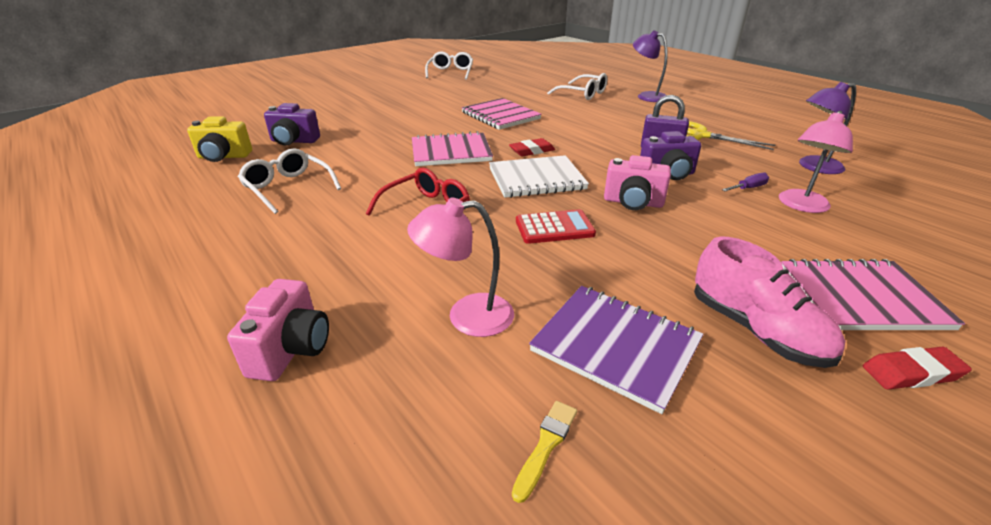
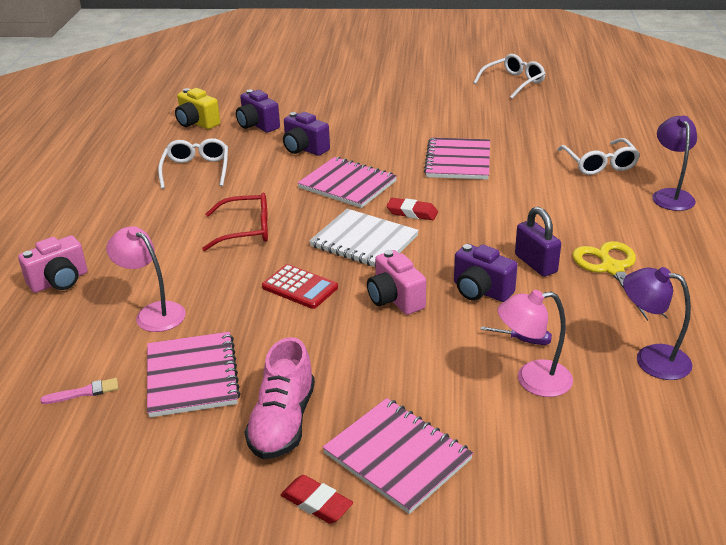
camera: 45 degrees right, 0 degrees up
yellow brush [512,401,577,503] -> pink brush [40,378,119,404]
purple notebook [529,286,704,414] -> pink notebook [147,332,240,417]
none -> purple camera [283,112,330,156]

